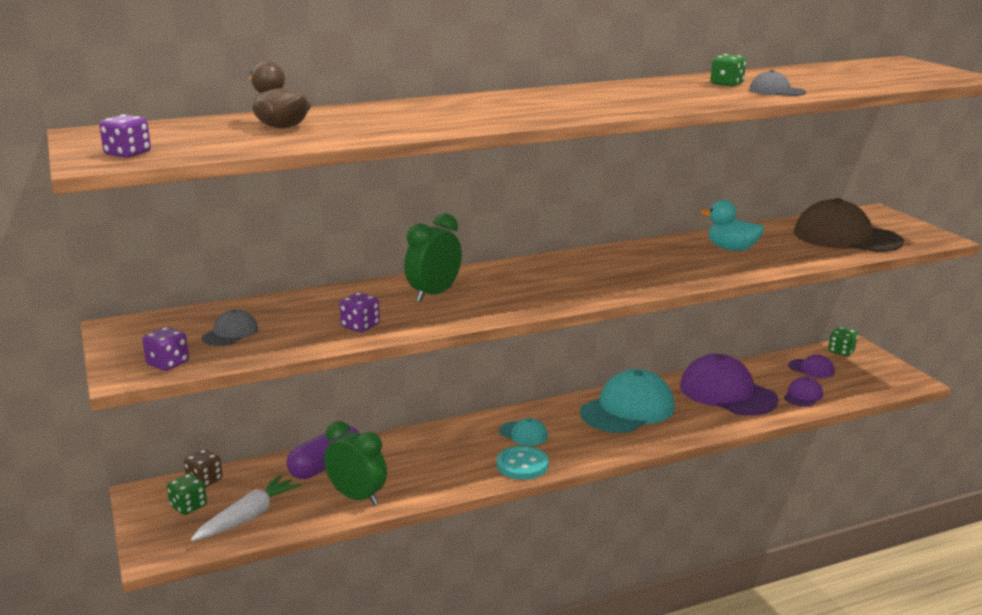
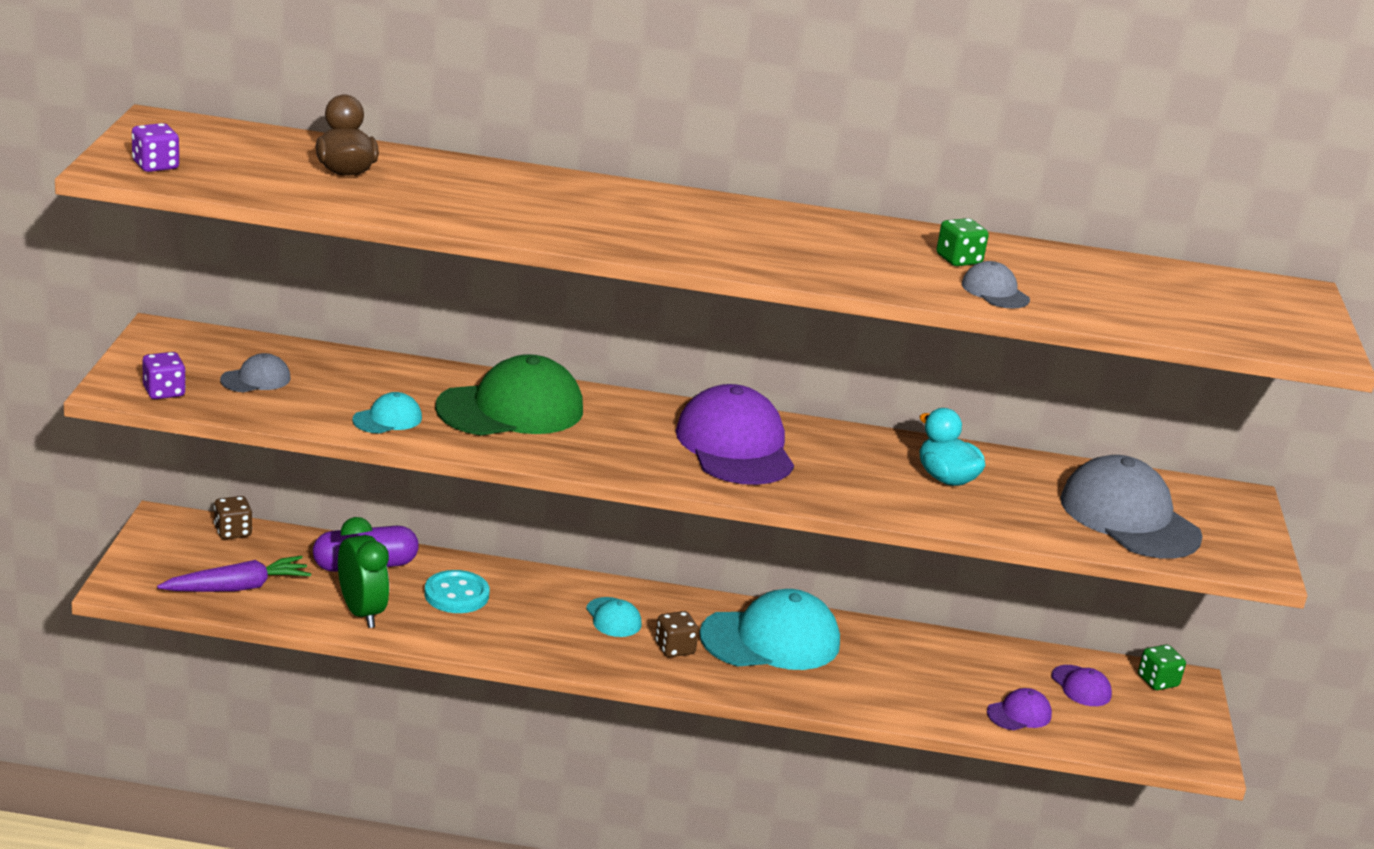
camera: 25 degrees right, 5 degrees up
green dice [167,473,207,515] -> none
white carrot [191,475,302,541] -> purple carrot [157,555,311,592]
purple dice [339,292,380,332] -> turquoise cap [352,392,422,434]
green clock [404,213,462,302] -> green cap [435,354,583,436]
turquoise button [497,446,549,480] -> turquoise button moved to [424,570,490,613]
purple cap [680,354,779,416] -> purple cap moved to [676,384,794,485]
brown cap [794,198,904,252] -> grey cap [1060,455,1203,559]
none -> brown dice [655,611,699,658]

